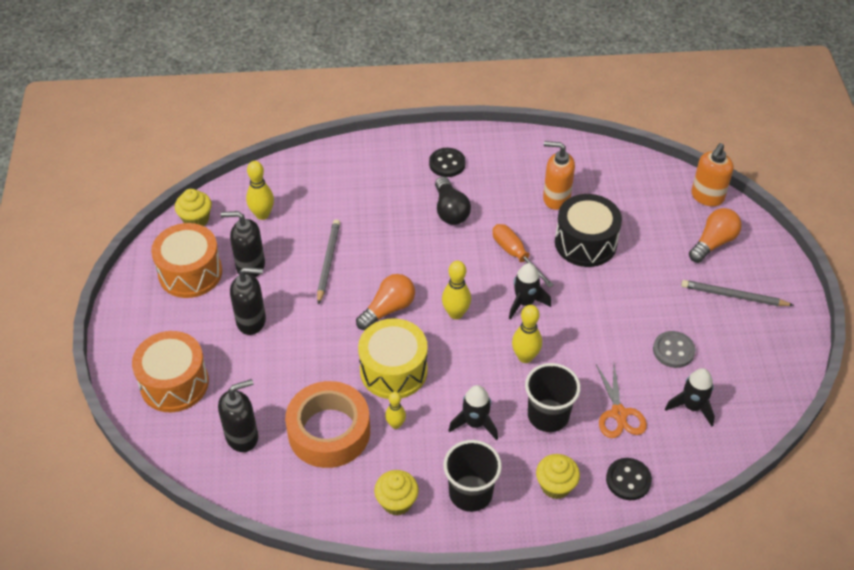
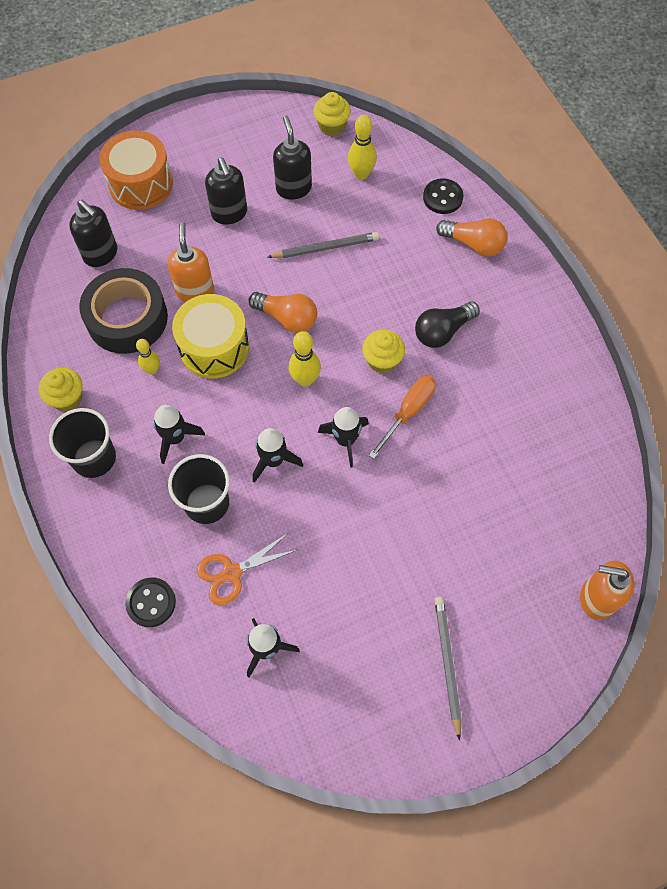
camera: 70 degrees right, 15 degrees up
orange drum [151,223,222,298] -> none
orange tape [285,381,370,468] -> black tape [79,268,168,354]
black button [429,148,466,177] -> black button moved to [423,179,464,214]
yellow bowling pin [512,305,542,363] -> black rocket [253,428,303,483]
yellow cupcake [536,454,580,499] -> yellow cupcake moved to [362,330,405,373]
orange soap dispenser [543,141,575,210] -> orange soap dispenser moved to [167,222,214,302]
black drum [555,194,622,267] -> none
grey button [653,331,695,368] -> none
orange light bulb [689,208,741,263] -> orange light bulb moved to [436,218,507,257]

